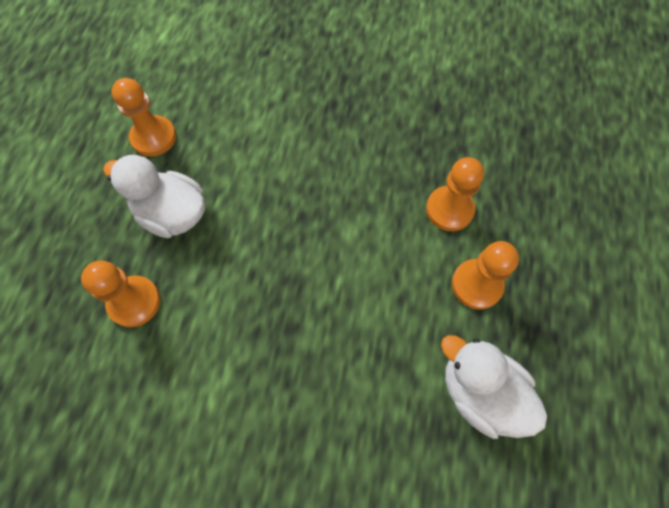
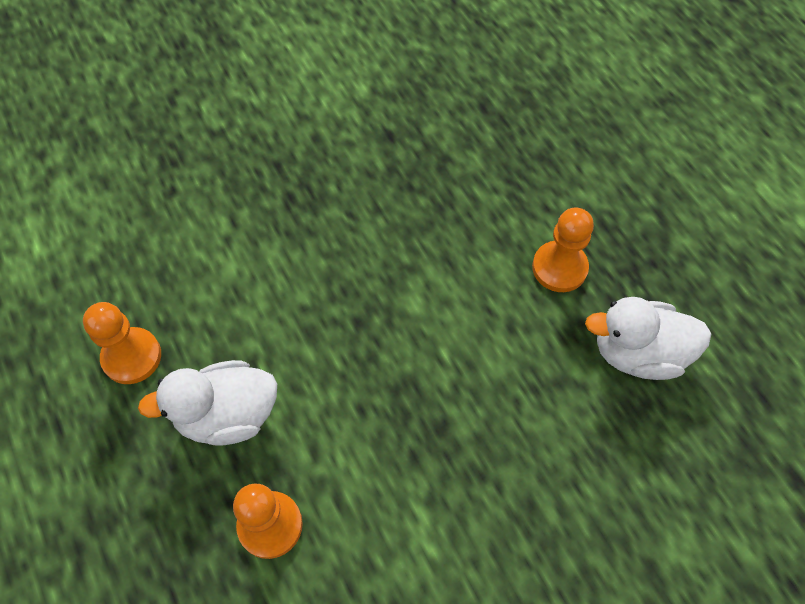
camera: 40 degrees left, 5 degrees down
orange pawn [426,157,484,231] -> none

